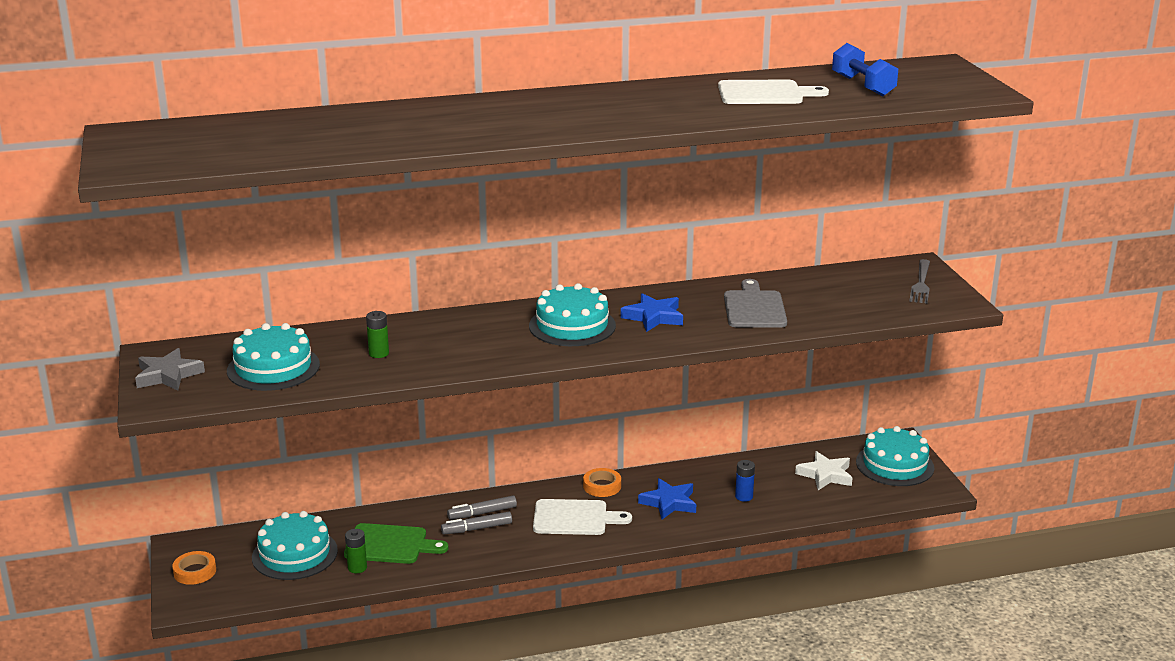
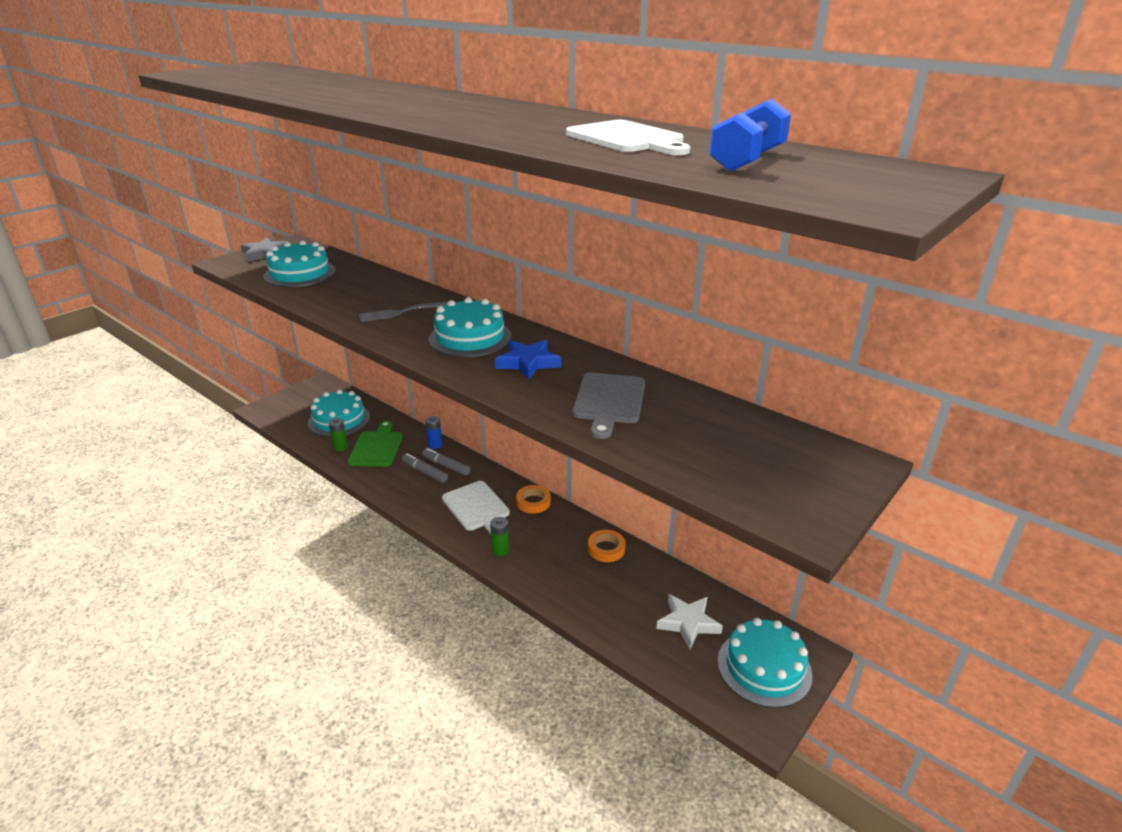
camera: 55 degrees right, 5 degrees up
orange tape [172,551,216,585] -> orange tape moved to [588,530,625,562]
green cutting board [344,523,448,564] -> green cutting board turned 150 degrees counterclockwise [348,421,403,467]
green battery [366,311,389,358] -> green battery moved to [490,517,509,556]
blue star [638,478,696,519] -> none
grey cutting board [724,279,787,328] -> grey cutting board turned 135 degrees clockwise [572,373,645,439]
blue battery [735,460,755,502] -> blue battery moved to [425,416,442,449]
grey fork [909,259,930,303] -> grey fork moved to [359,302,448,322]

